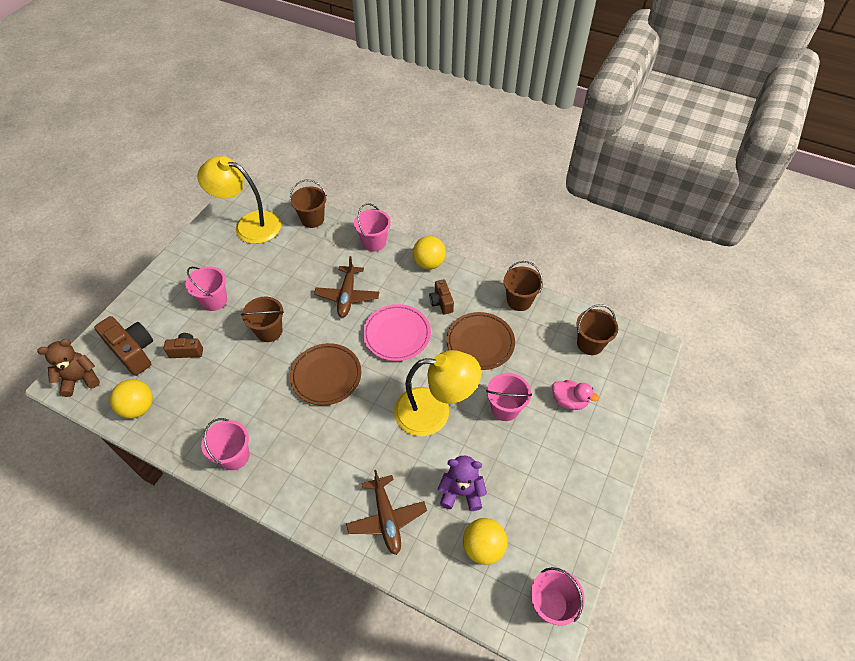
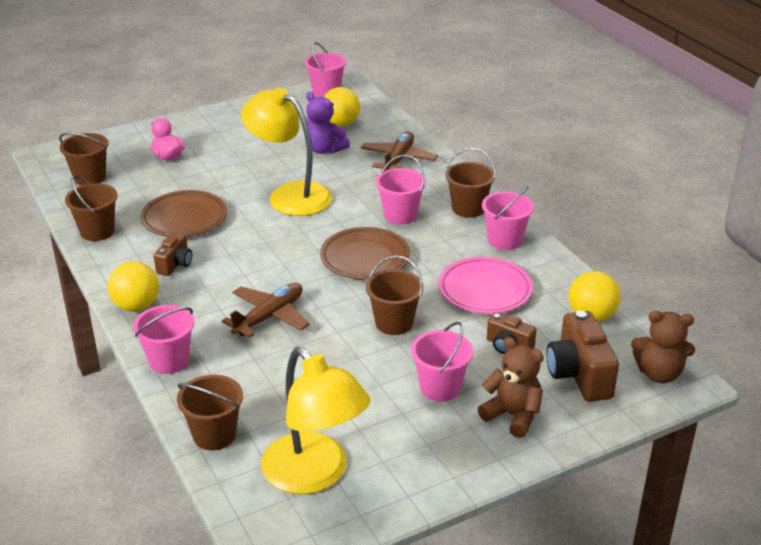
camera: 145 degrees left, 20 degrees down
pink plate [363,304,431,361] -> pink plate moved to [438,257,533,314]
pink bucket [486,373,532,421] -> pink bucket moved to [376,155,426,224]
none -> brown bucket [445,148,496,218]
none -> brown teddy bear [478,337,544,438]

